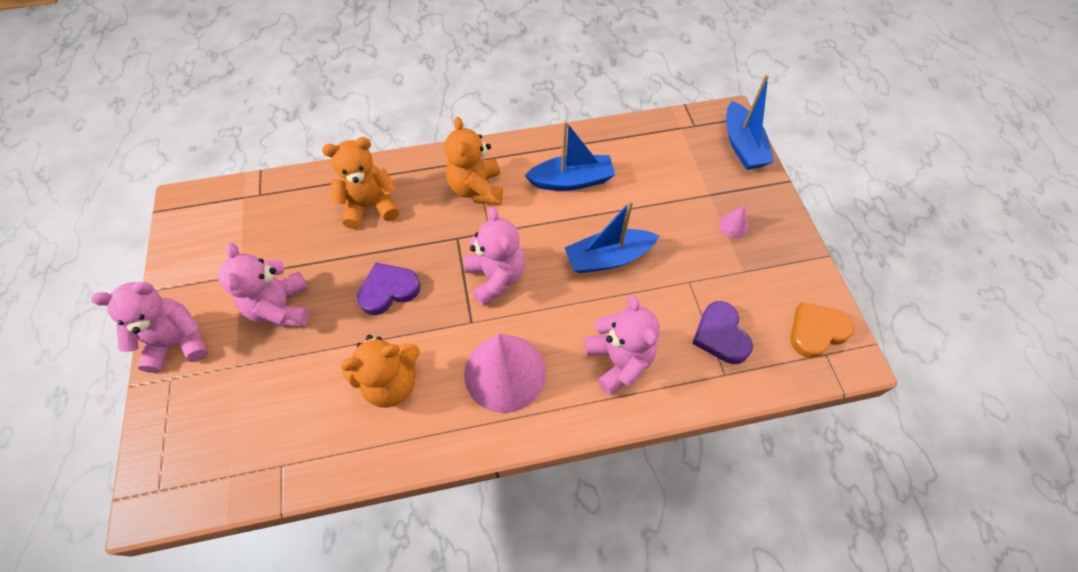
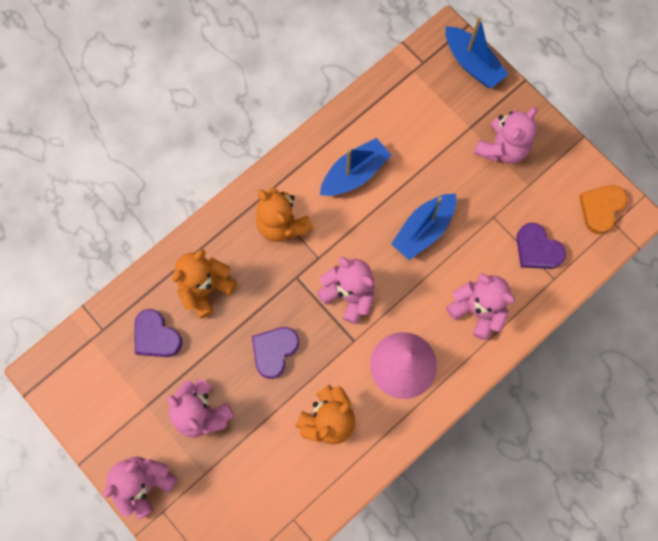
camera: 30 degrees left, 15 degrees up
pink cone [719,205,748,238] -> pink teddy bear [474,107,537,164]
none -> purple heart [135,309,182,357]

